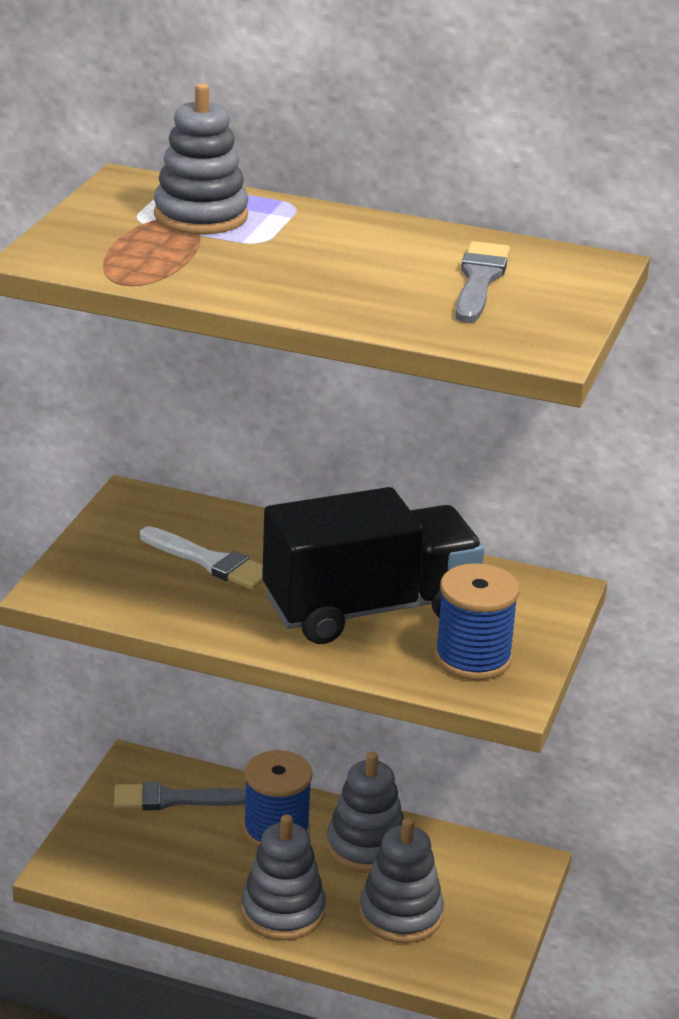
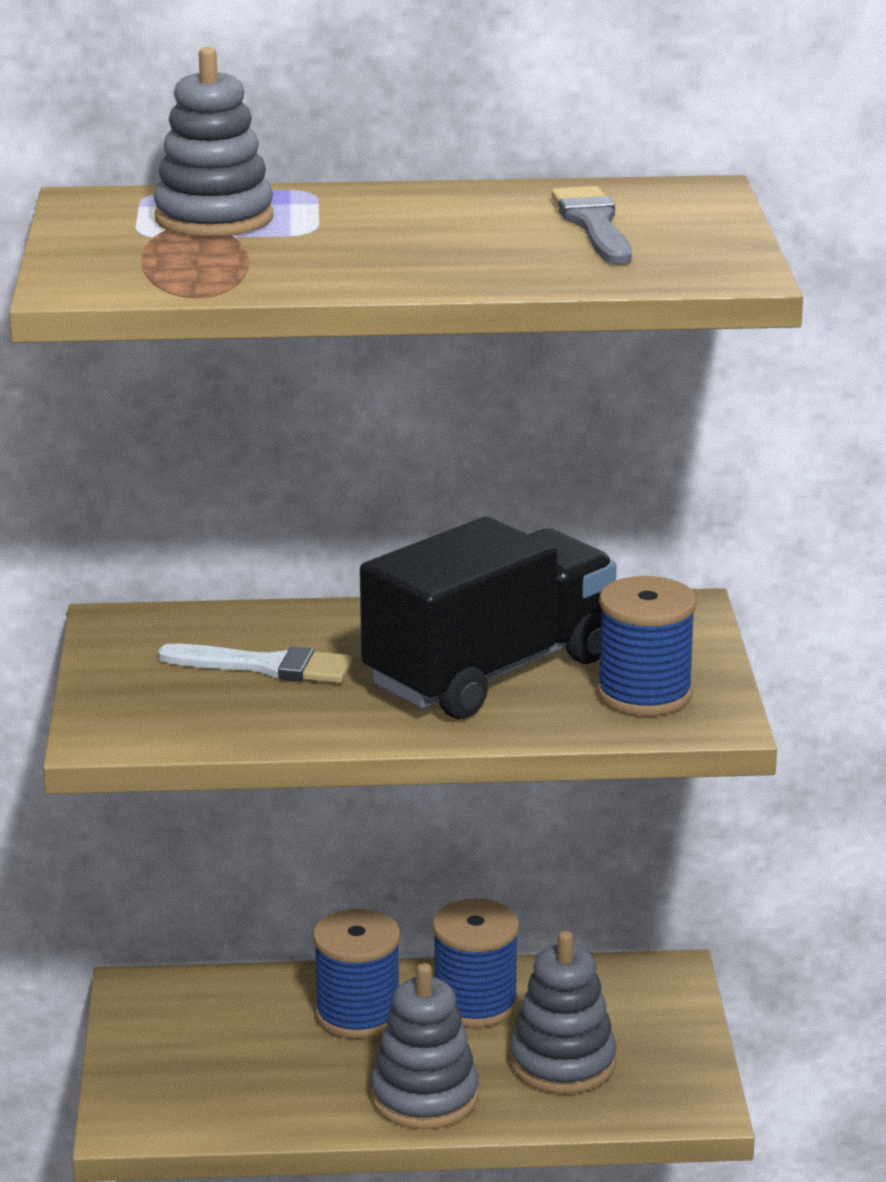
camera: 20 degrees left, 5 degrees down
grey brush [114,782,246,810] -> none
grey stacking toy [326,752,404,873] -> blue spool [432,899,519,1028]

